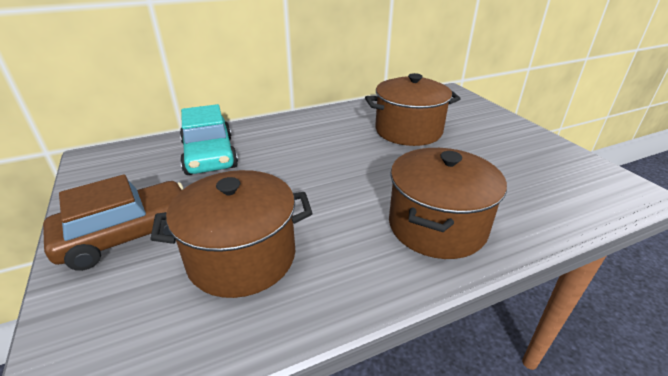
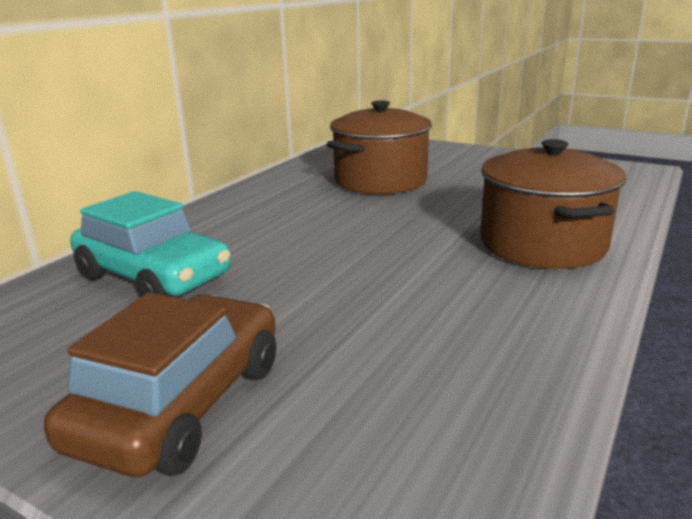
camera: 35 degrees left, 10 degrees down
brown pot [150,170,312,298] -> none

